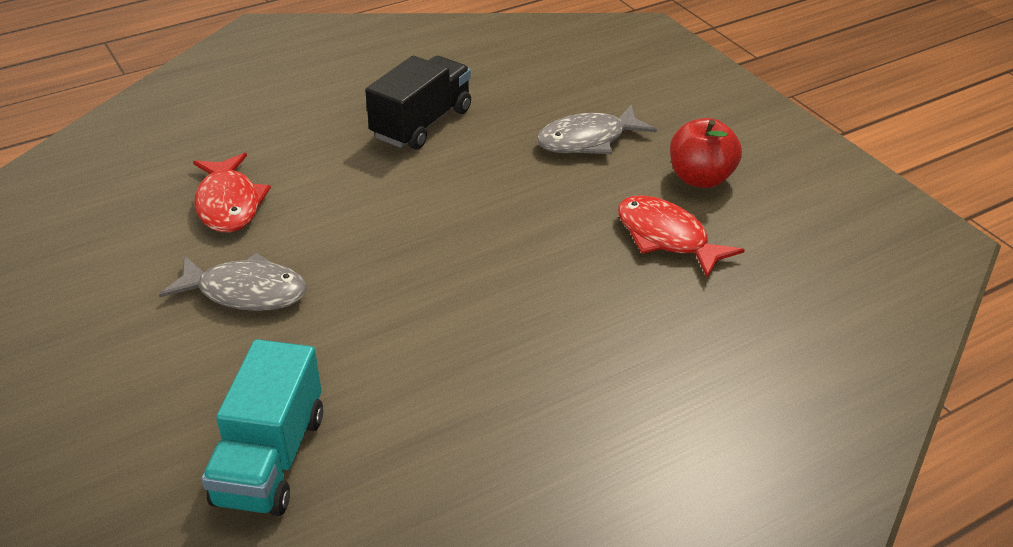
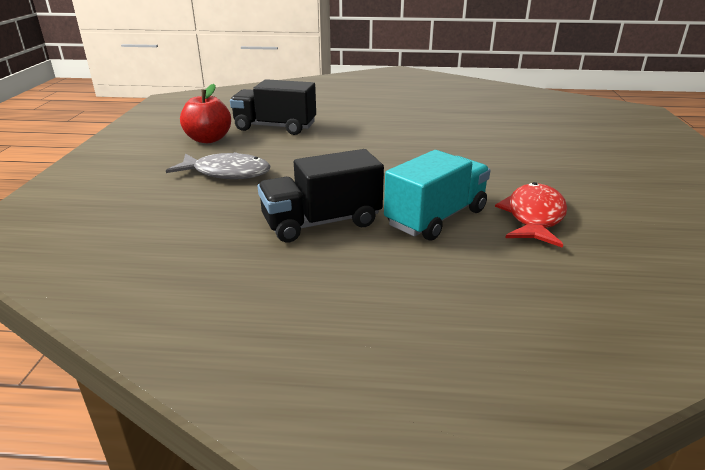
camera: 145 degrees left, 10 degrees down
grey fish [159,253,307,311] -> none
turquoise truck [201,339,323,516] -> turquoise truck moved to [384,150,491,241]
red fish [618,195,745,279] -> black truck [230,79,316,135]

